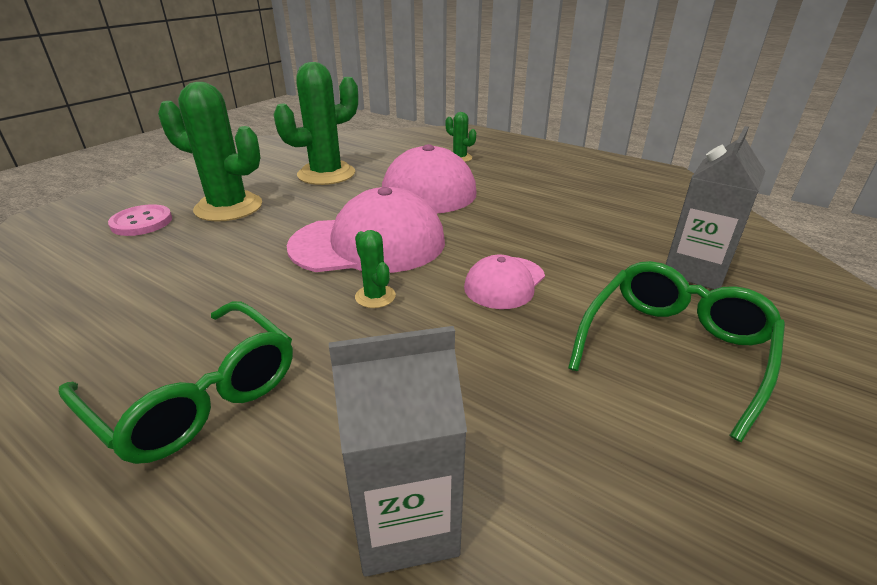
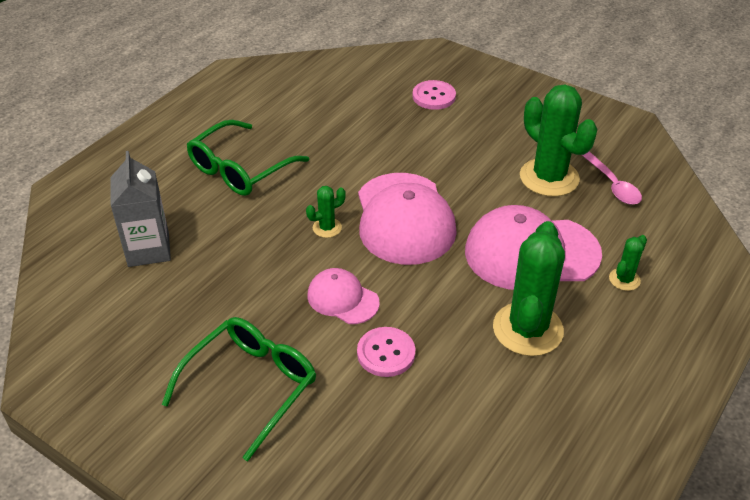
camera: 90 degrees right, 10 degrees up
green cactus [158,82,262,222] -> green cactus moved to [493,221,565,356]
green glasses [568,261,785,442] -> green glasses turned 90 degrees counterclockwise [162,317,316,461]
grey carton [665,126,766,289] -> none
none -> pink button [357,327,415,377]
none -> pink spoon [582,151,642,205]

